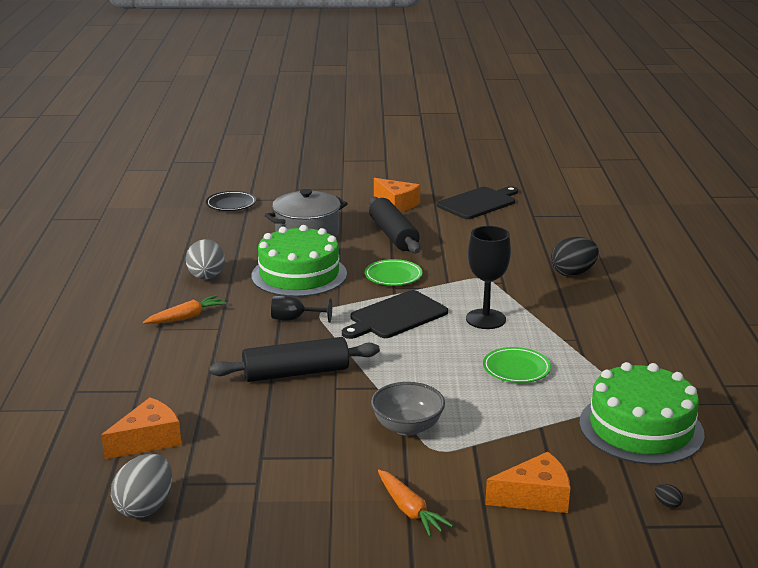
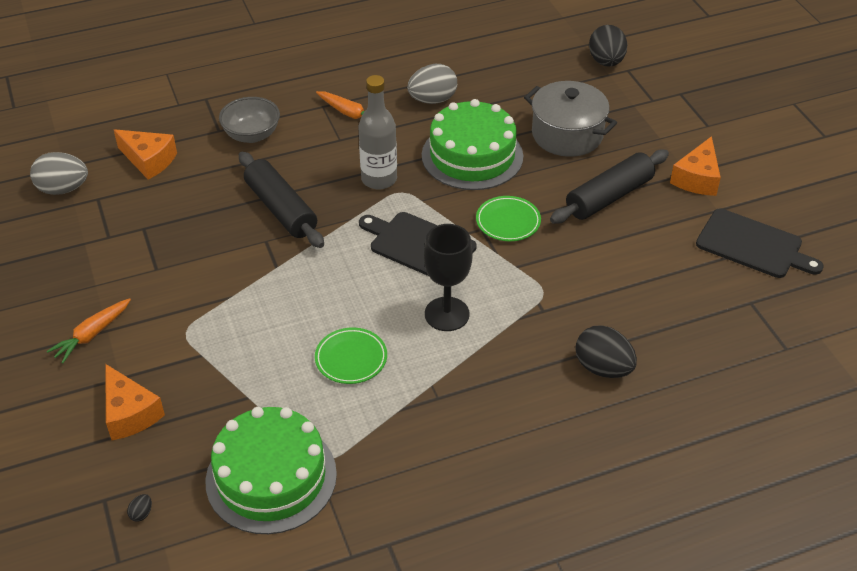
camera: 70 degrees right, 20 degrees up
black plate [206,191,256,211] -> black egg [589,25,627,67]
black goblet [271,295,332,323] -> grey bottle [358,75,397,190]
grey bowl [371,382,445,436] -> grey bowl moved to [219,97,280,143]

